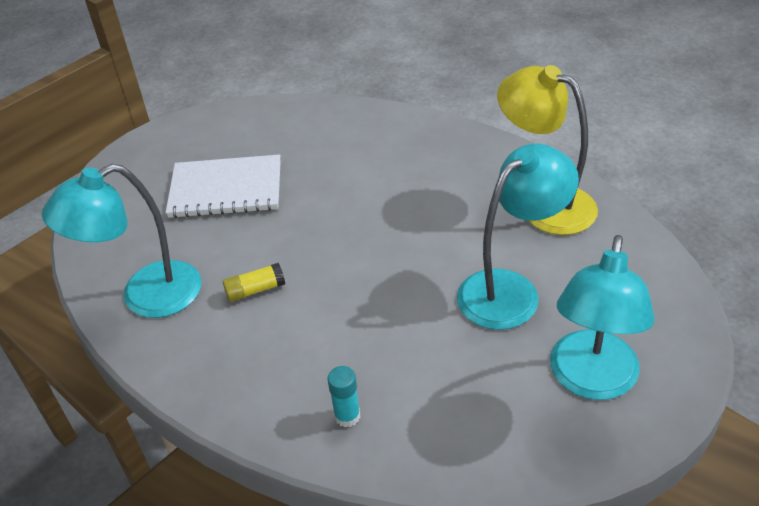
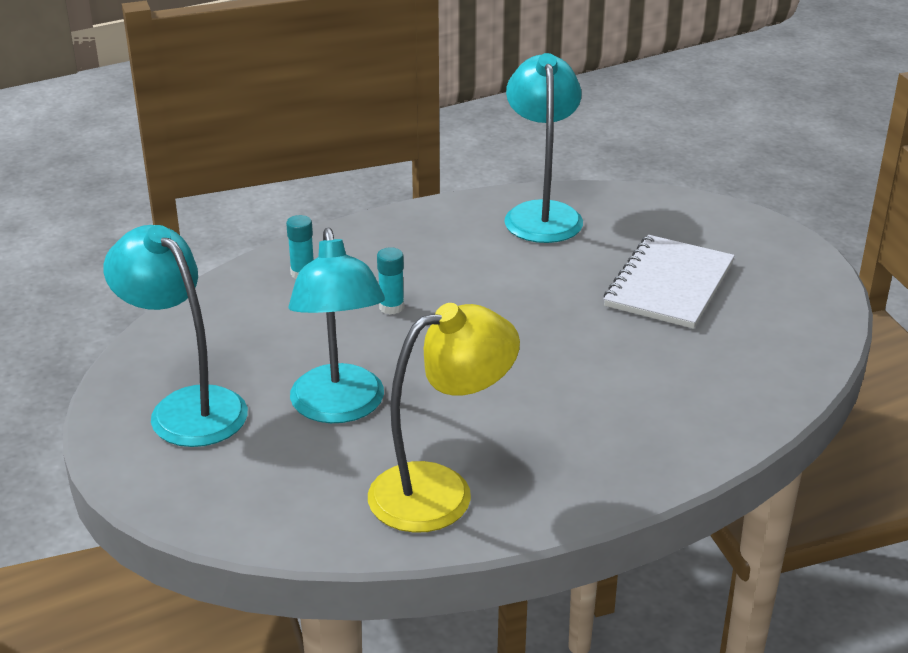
camera: 115 degrees right, 10 degrees down
yellow glue stick [223,263,285,302] -> none
none -> turquoise glue stick [377,247,404,315]

